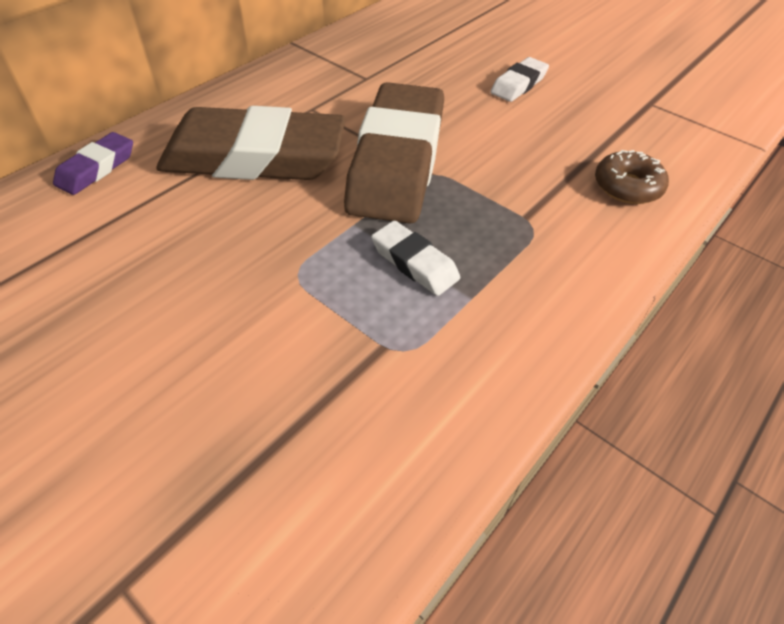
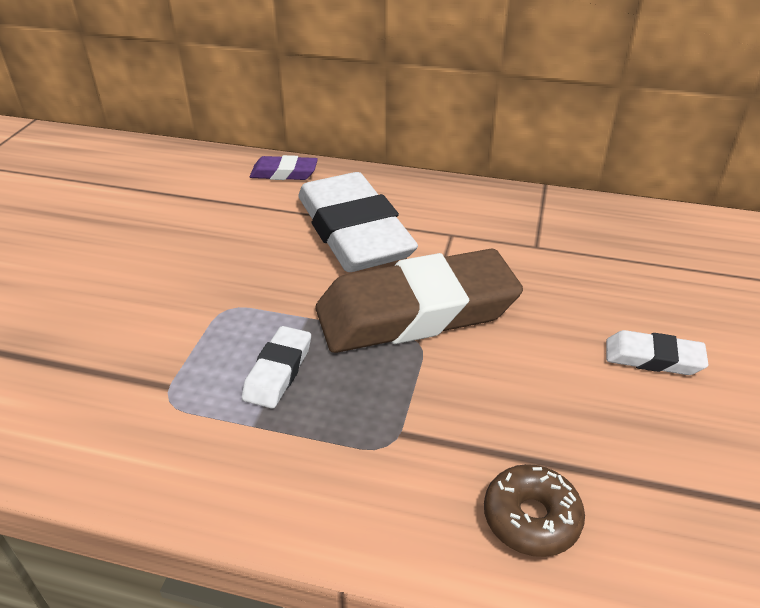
camera: 65 degrees right, 10 degrees down
brown eraser [156,106,345,180] -> white eraser [298,172,418,272]

